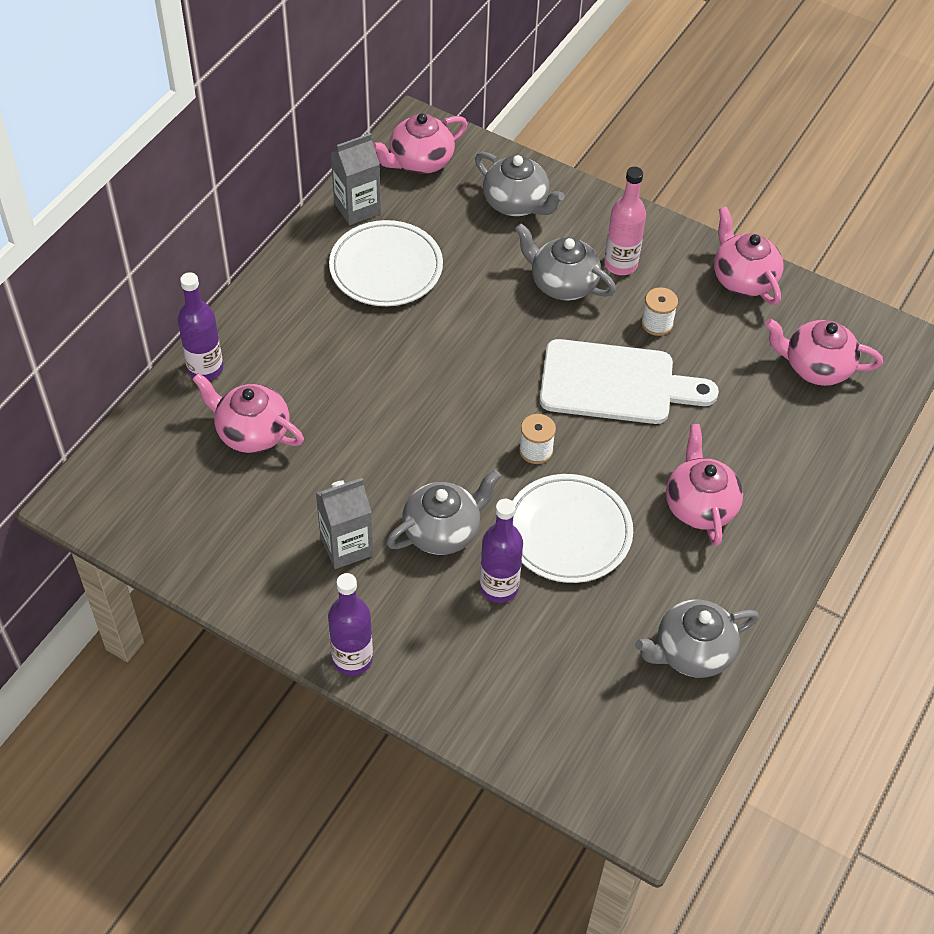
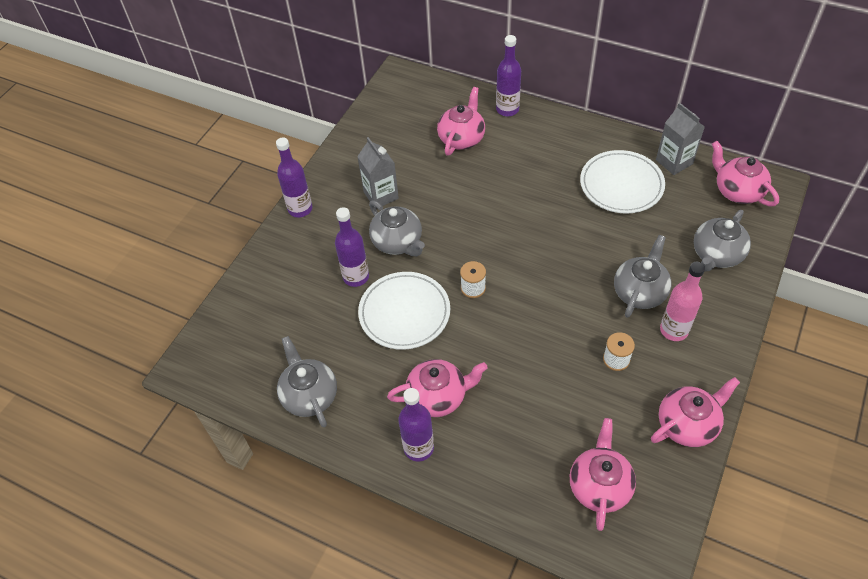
camera: 90 degrees right, 0 degrees up
white cutting board [540,339,719,424] -> none
none -> purple bottle [398,388,434,461]

